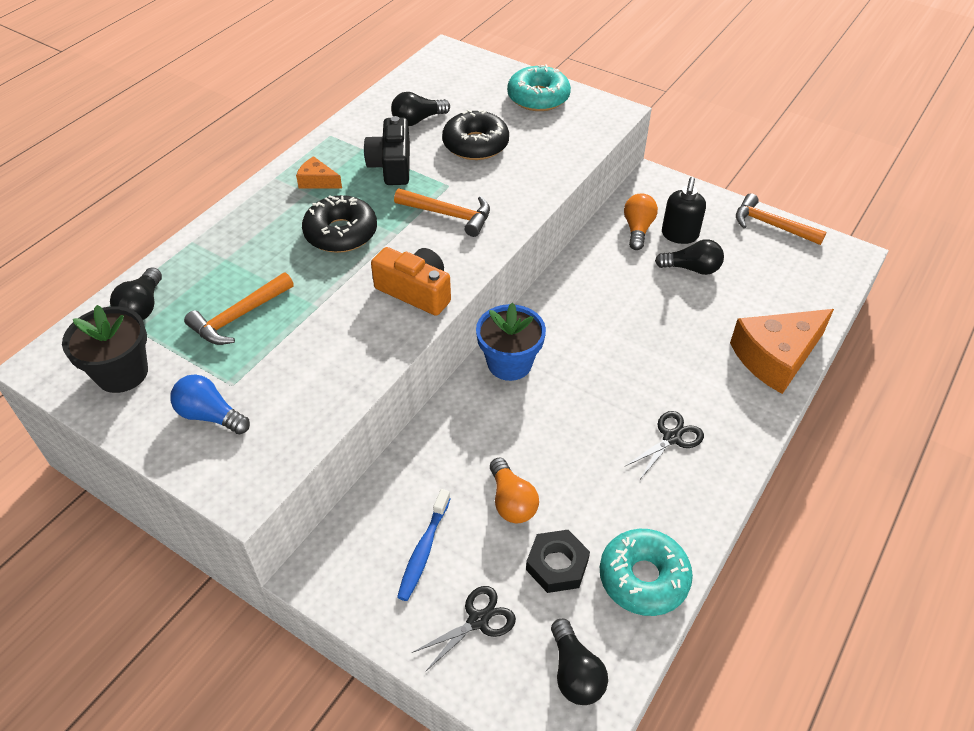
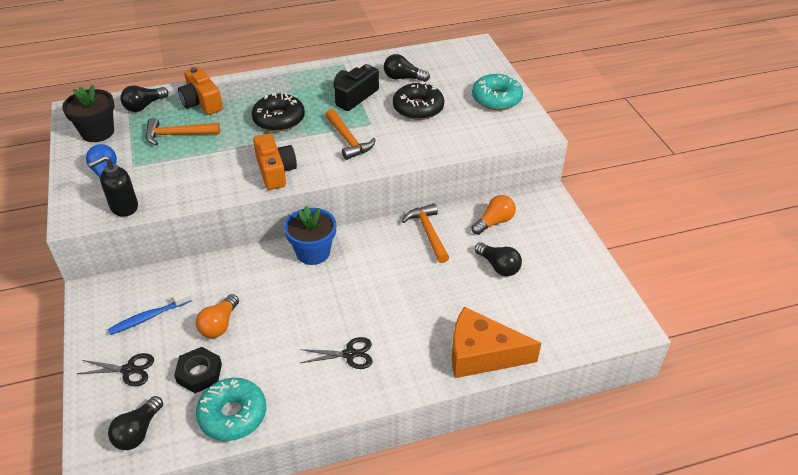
camera: 40 degrees right, 5 degrees down
orange cheese [296,156,342,189] -> none
black soap dispenser [662,177,706,244] -> black soap dispenser moved to [88,155,138,217]
orange hammer [736,193,827,245] -> orange hammer moved to [402,203,449,263]
none -> orange camera [178,67,223,115]

